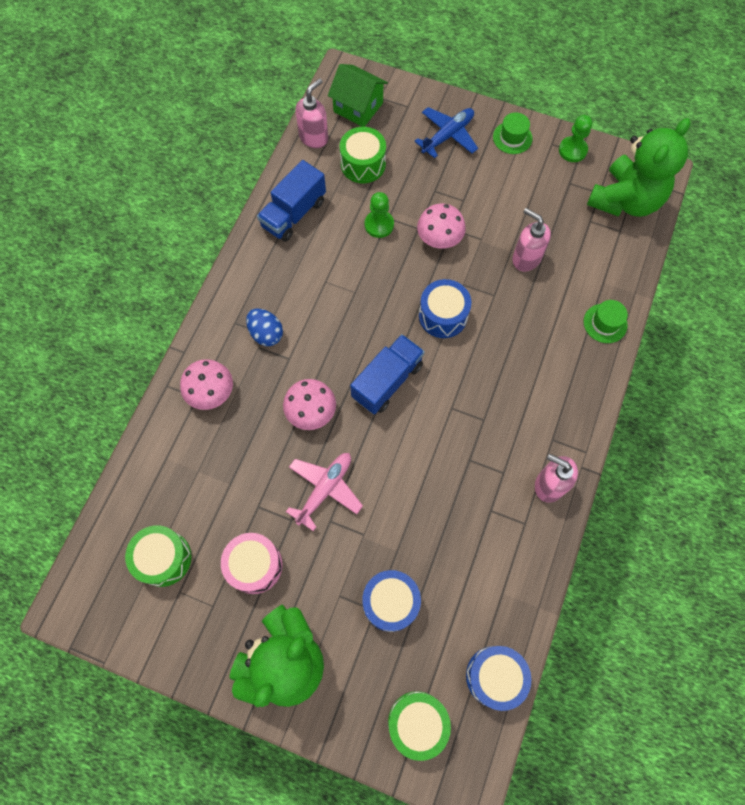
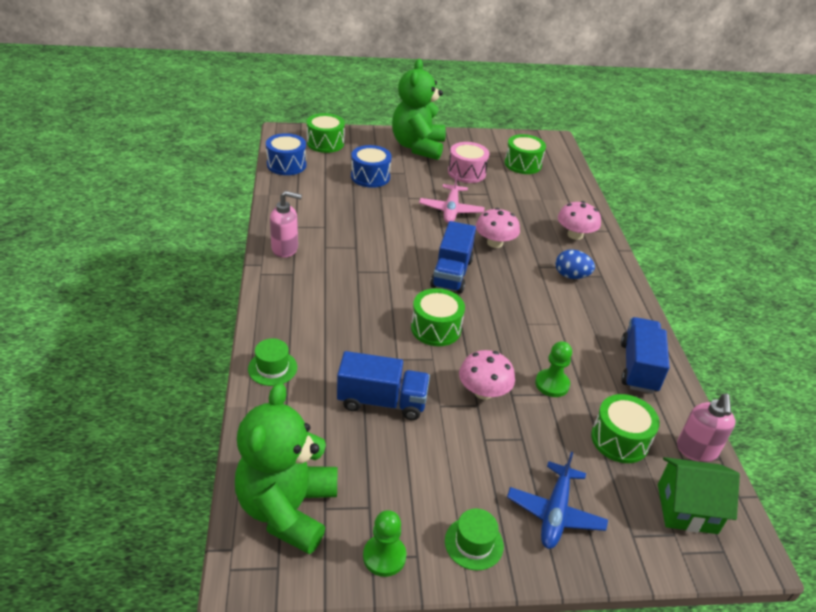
camera: 150 degrees right, 30 degrees down
blue drum [419,279,471,338] -> green drum [411,288,465,346]
pink soap dispenser [512,208,551,271] -> blue truck [337,351,430,420]

